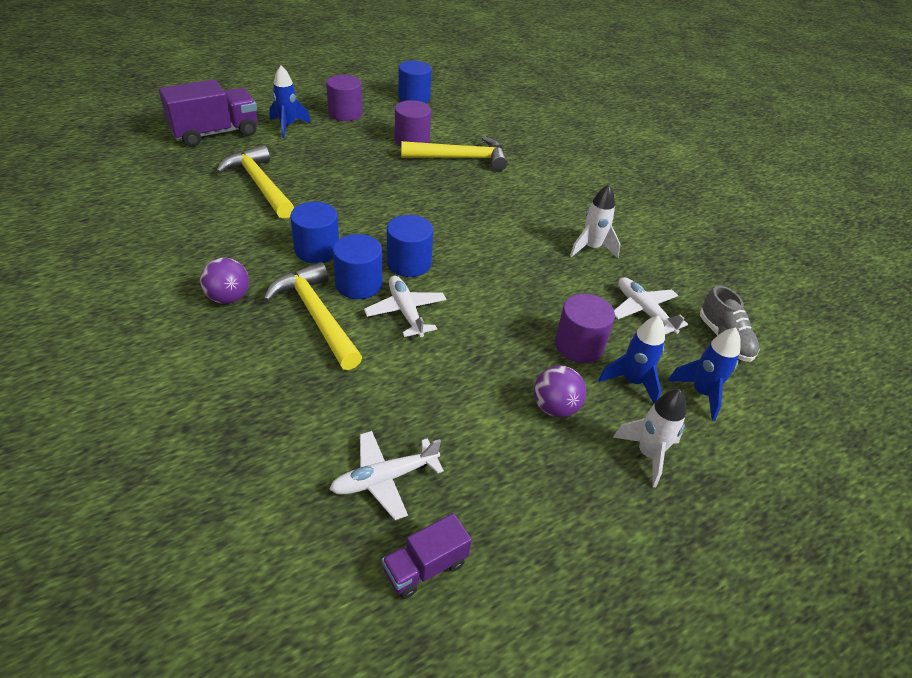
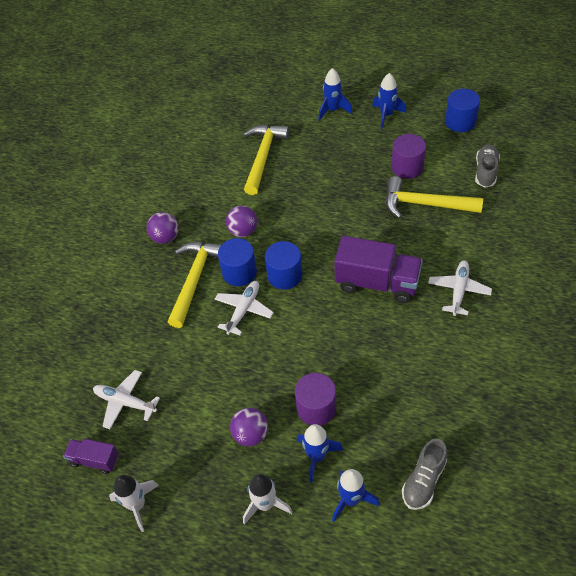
camera: 55 degrees right, 10 degrees up
purple truck [159,79,257,147] -> purple truck moved to [334,236,423,303]
blue cylinder [290,202,339,264] -> purple ball [226,206,257,237]
purple cylinder [326,75,362,121] -> blue rocket [372,73,406,129]
yellow hammer [401,136,508,171] -> yellow hammer turned 150 degrees clockwise [386,176,483,218]
white rocket [570,184,620,258] -> white rocket moved to [109,475,159,532]
white plane [614,277,688,334] -> white plane moved to [428,260,492,316]
none -> grey shoe [475,145,500,188]

